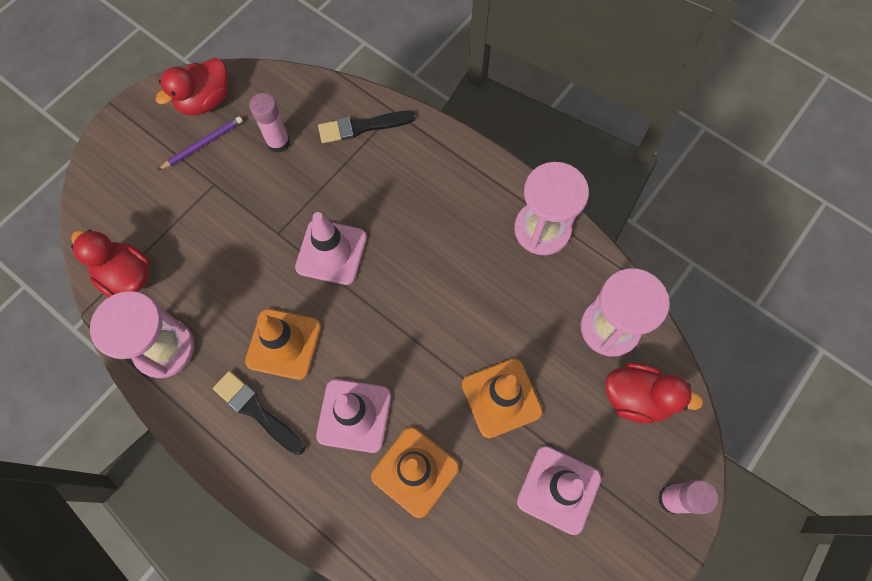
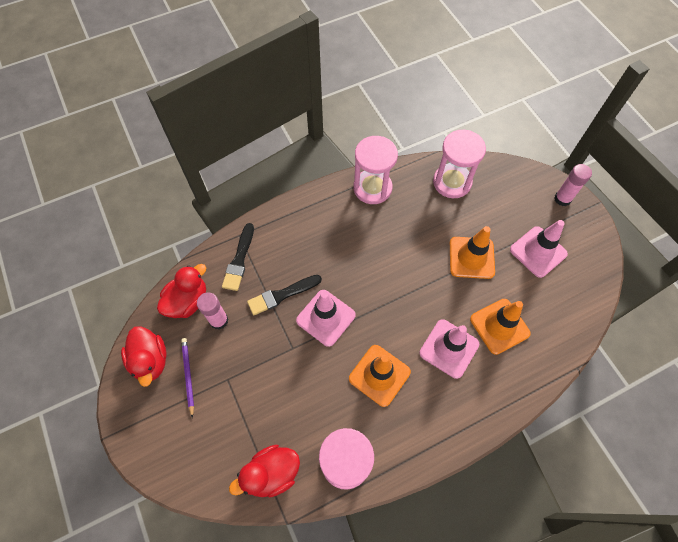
camera: 65 degrees left, 5 degrees down
black brush [213,371,305,455] -> black brush moved to [247,275,322,315]
red duck [606,363,703,423] -> red duck moved to [157,264,206,318]

